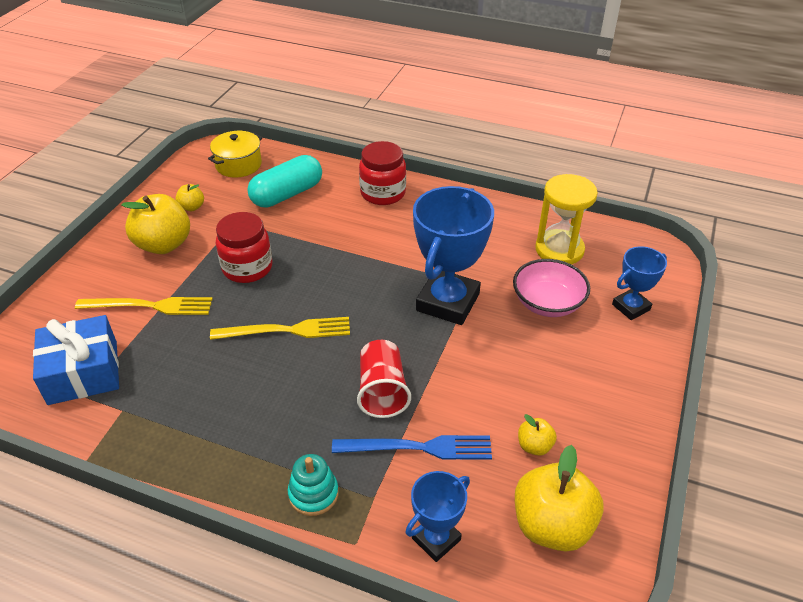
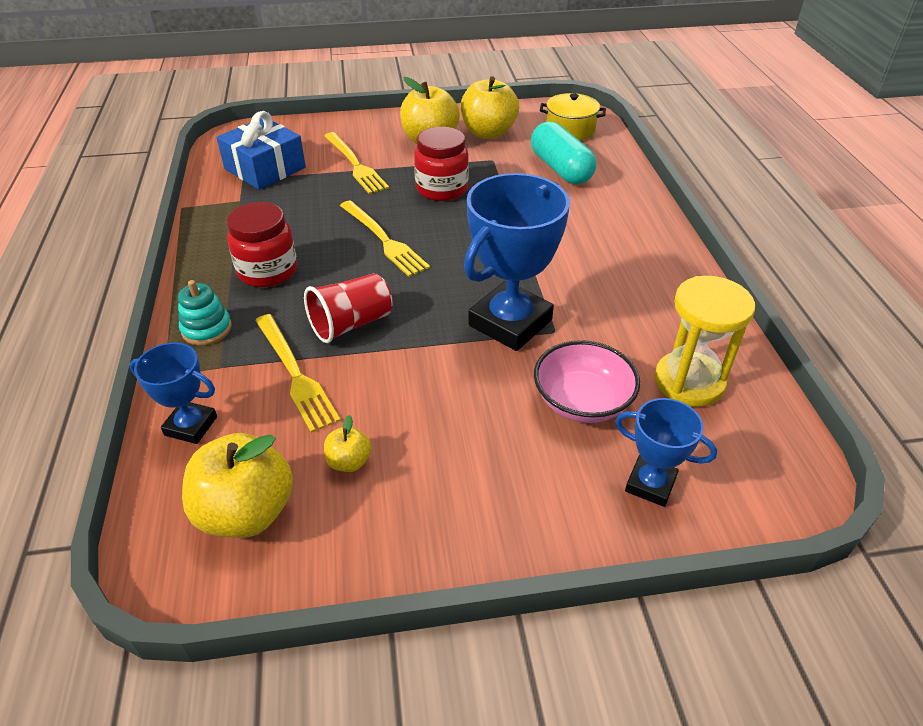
camera: 60 degrees right, 0 degrees up
yellow apple [175,184,204,211] -> yellow apple [461,76,519,139], size x2.07
turquoise capsule [247,155,322,208] -> turquoise capsule turned 45 degrees clockwise [531,121,597,184]
blue fork [332,435,492,460] -> yellow fork [255,314,341,433]
red jar [359,141,406,205] -> red jar moved to [227,202,297,287]
blue trophy [413,186,494,325] -> blue trophy turned 45 degrees counterclockwise [464,173,570,351]

